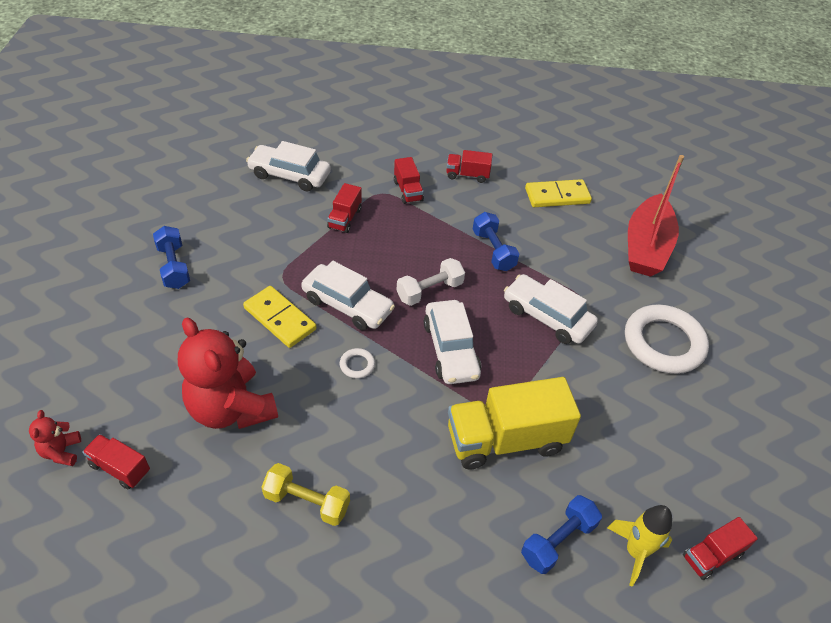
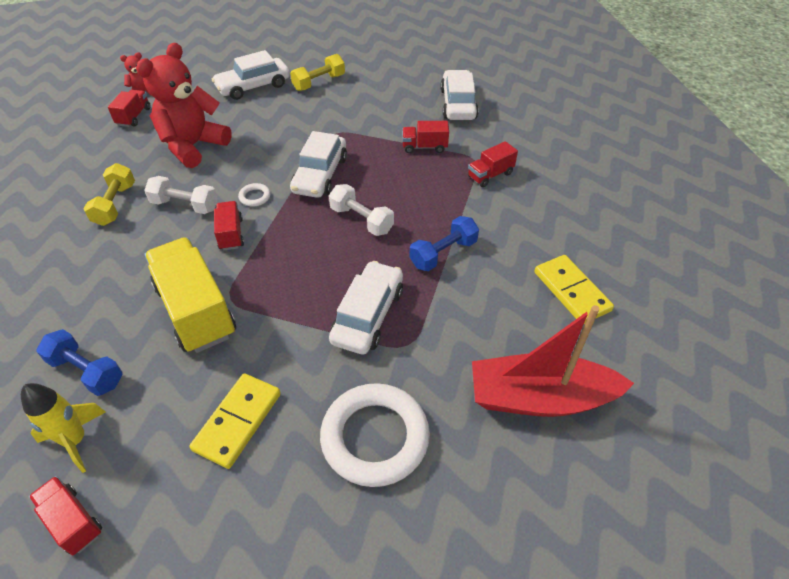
camera: 75 degrees right, 0 degrees up
blue dumbbell [153,226,190,289] -> yellow dumbbell [290,54,345,91]
yellow domino [243,286,316,348] -> yellow domino moved to [189,373,281,469]
white car [424,300,481,384] -> white car moved to [212,50,290,100]
red truck [446,150,492,183] -> red truck moved to [214,201,244,250]
none -> white dumbbell [144,176,218,214]

